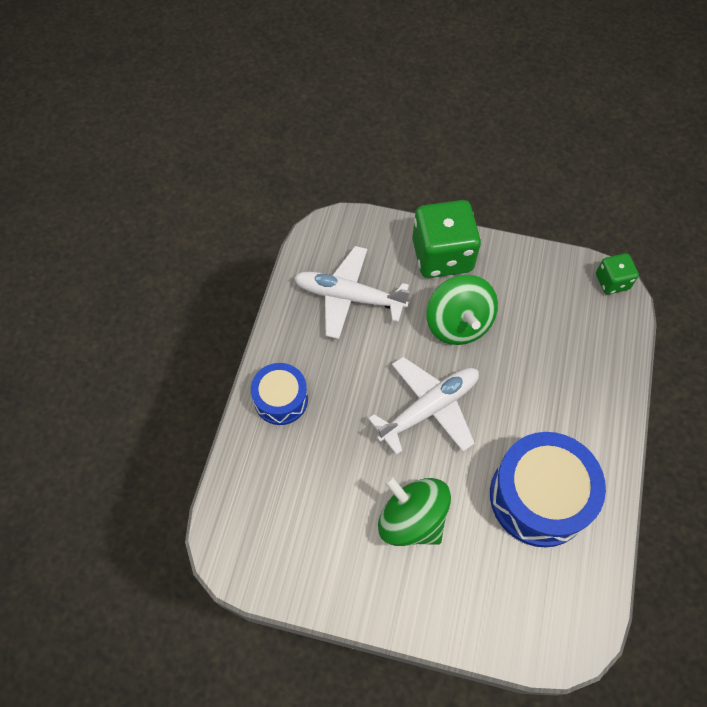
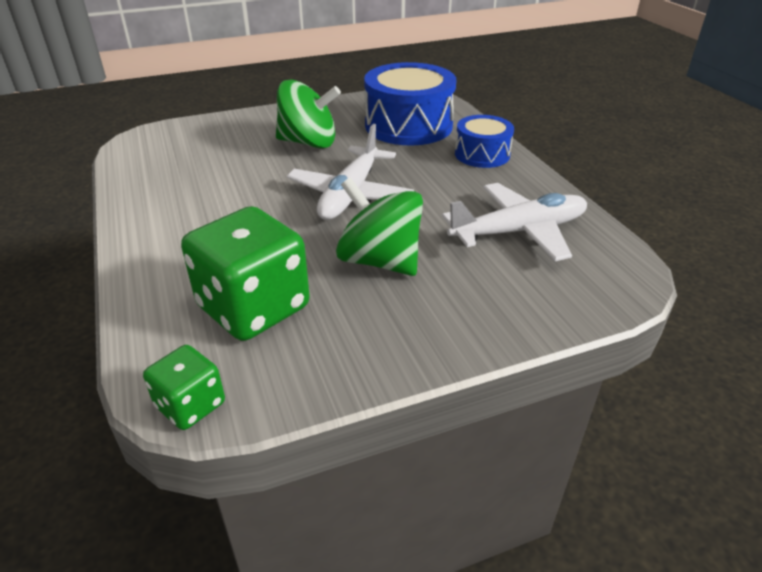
camera: 145 degrees right, 25 degrees down
green dice [412,200,481,278] -> green dice moved to [181,206,310,341]
blue drum [490,432,606,547] -> blue drum moved to [364,62,456,145]

